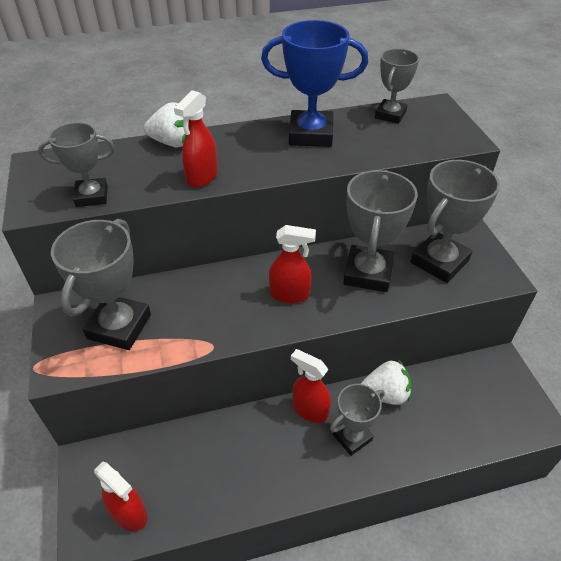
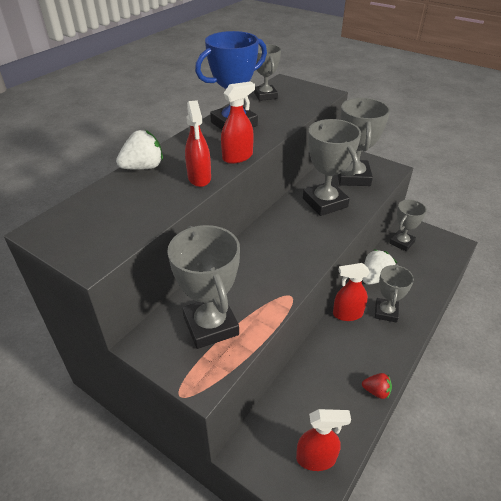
camera: 40 degrees left, 5 degrees down
grey trophy [38,122,115,207] -> grey trophy moved to [390,200,427,251]
red spray bottle [269,225,316,303] -> red spray bottle moved to [221,81,255,164]
none -> red strawberry [362,373,392,399]

